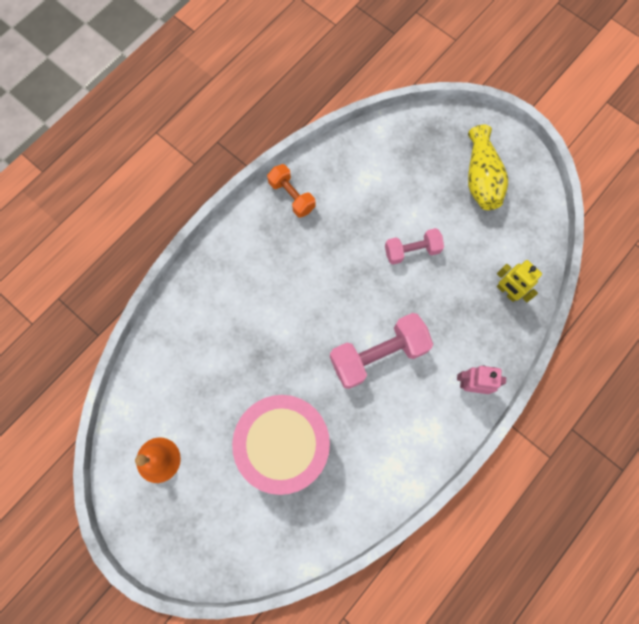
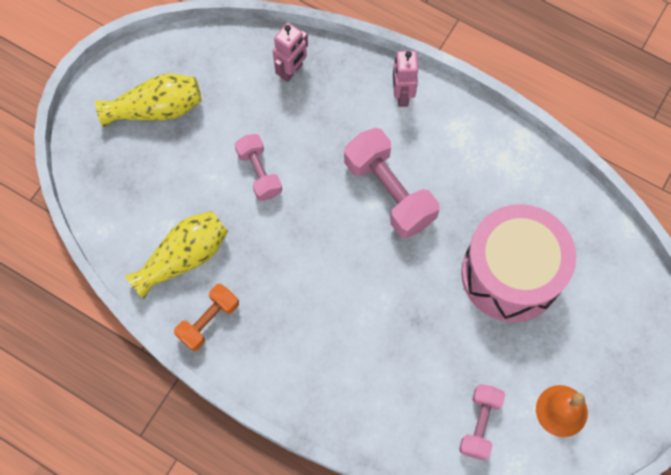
camera: 100 degrees left, 5 degrees down
yellow robot [497,260,542,302] -> pink robot [273,23,308,82]
none -> yellow vase [125,211,228,299]
none -> pink dumbbell [459,384,505,461]

